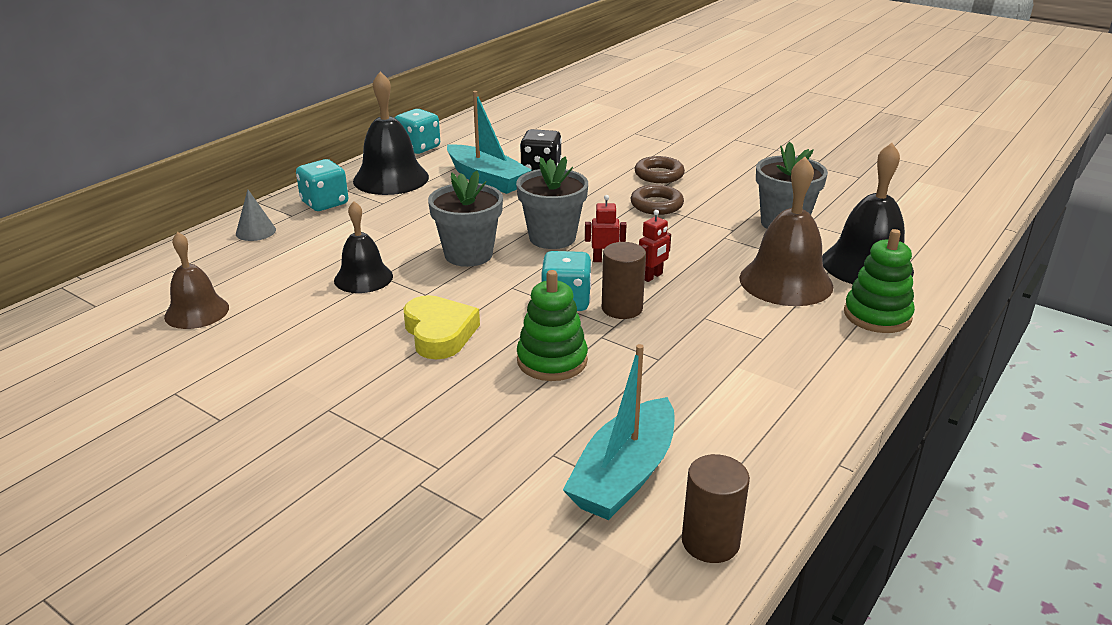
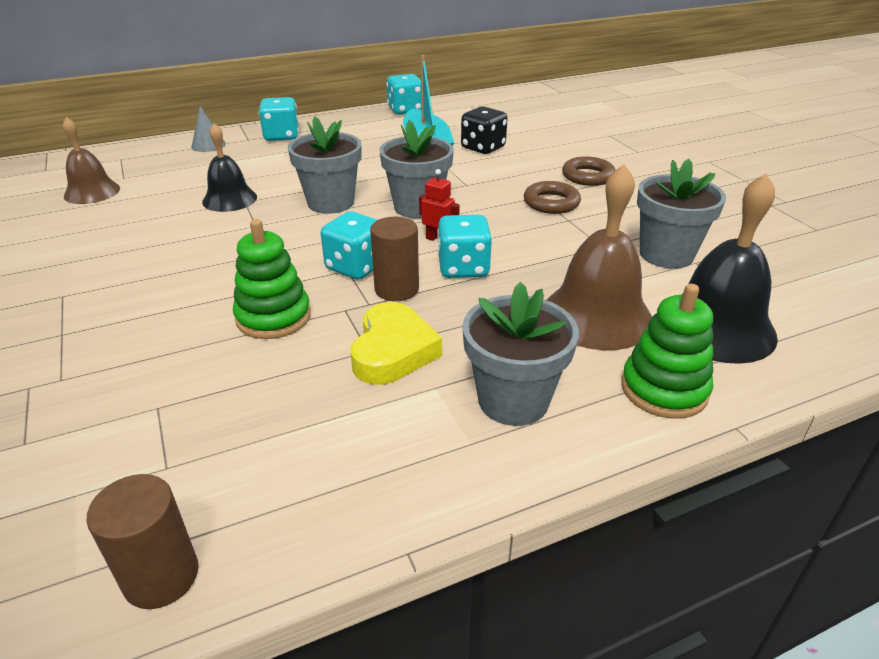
camera: 30 degrees right, 5 degrees up
black bell [353,71,429,195] -> none
yellow heart [404,295,480,359] -> yellow heart moved to [351,302,442,385]
turquoise boat [563,344,675,520] -> none
red robot [639,210,671,282] -> turquoise dice [438,215,492,278]
none -> grey flower pot [462,282,579,426]

